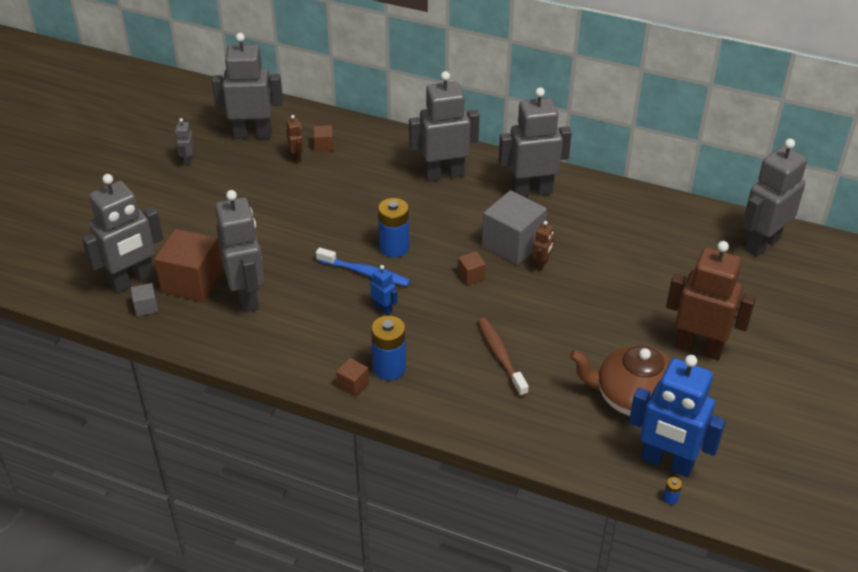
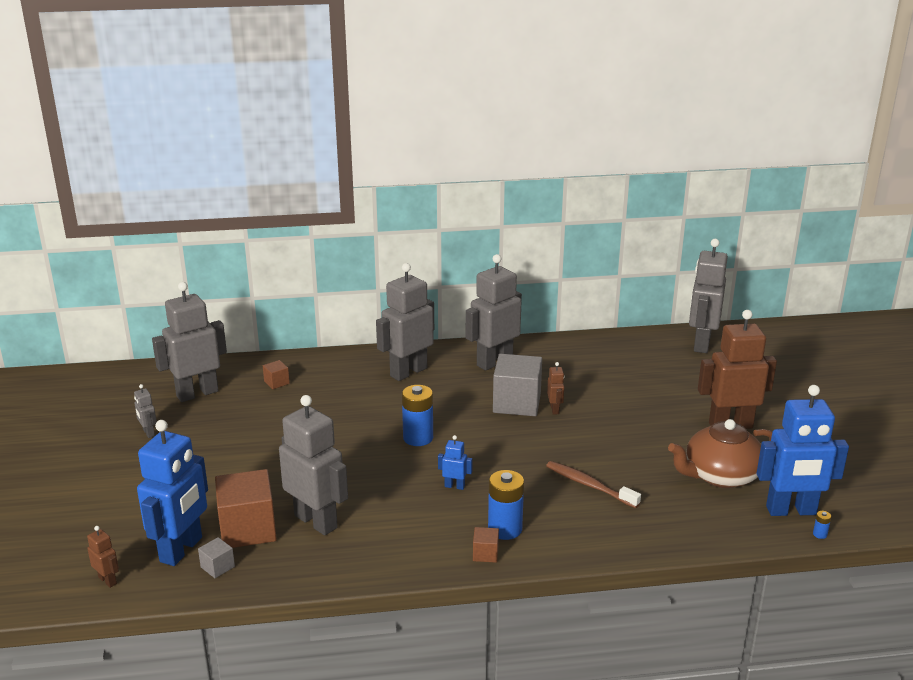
camera: 30 degrees left, 15 degrees down
grey robot [82,174,163,293] -> blue robot [137,420,208,566]
brown robot [286,115,304,163] -> brown robot moved to [87,526,119,588]
blue toothbrush [316,247,410,286] -> none
brown cube [458,251,486,285] -> none

